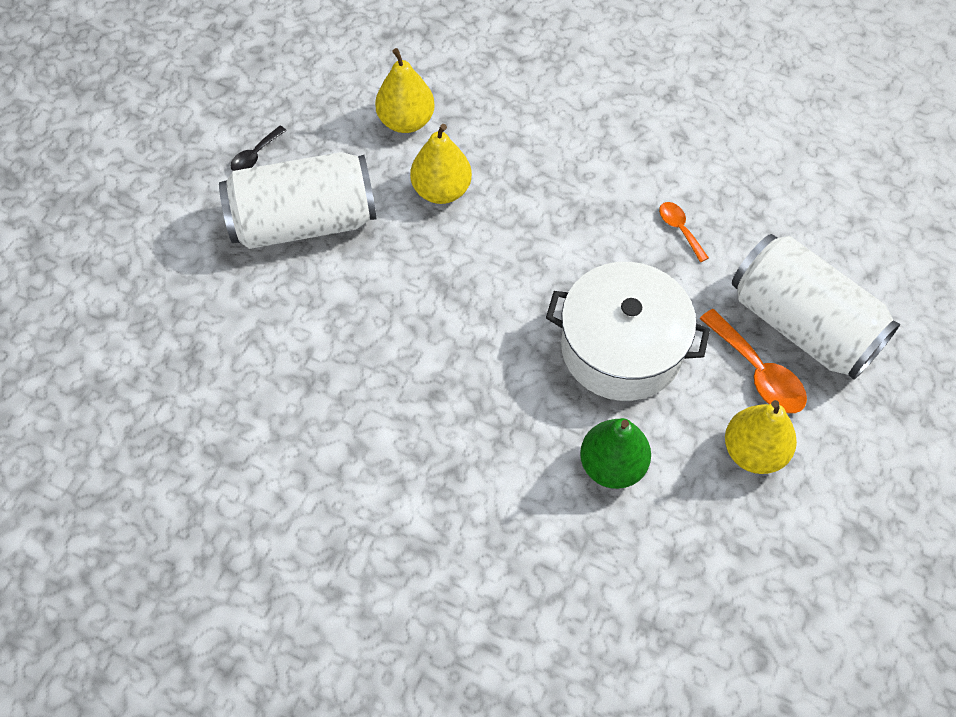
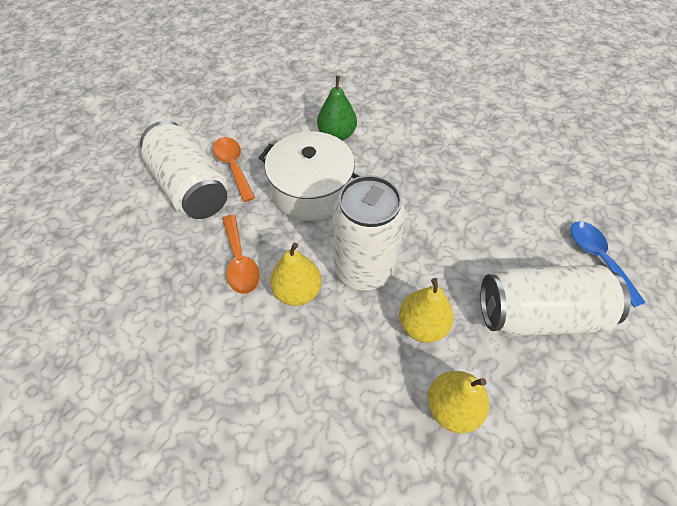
camera: 170 degrees left, 5 degrees down
black spoon [231,126,287,171] -> none
orange spoon [659,202,709,262] -> orange spoon [222,215,260,294], size x1.72
yellow pear [725,400,797,474] -> yellow pear moved to [270,242,322,306]
none -> white can [333,175,405,290]
none -> blue spoon [571,221,646,307]

